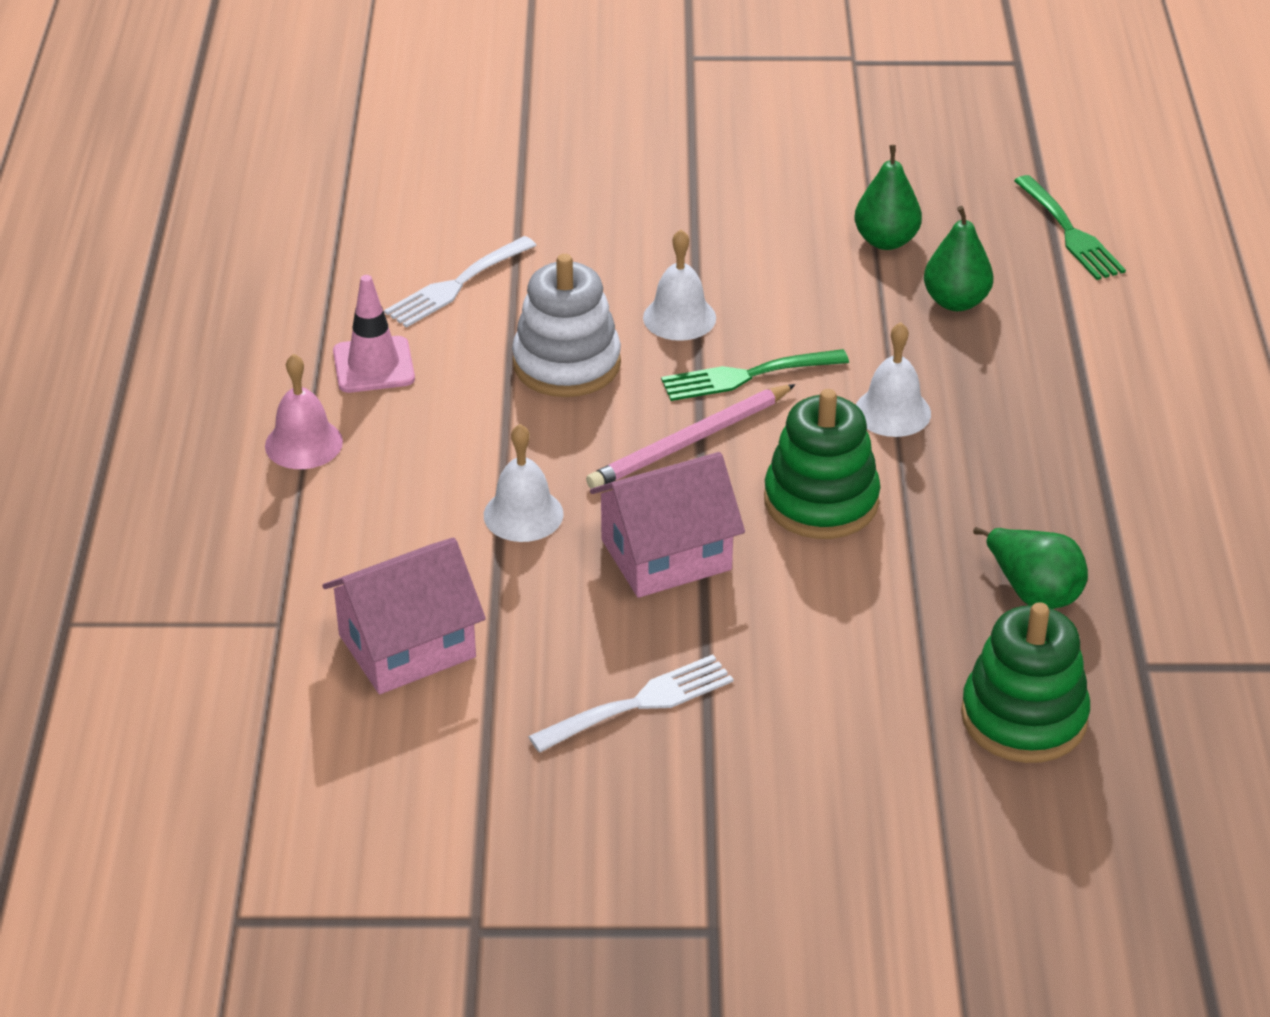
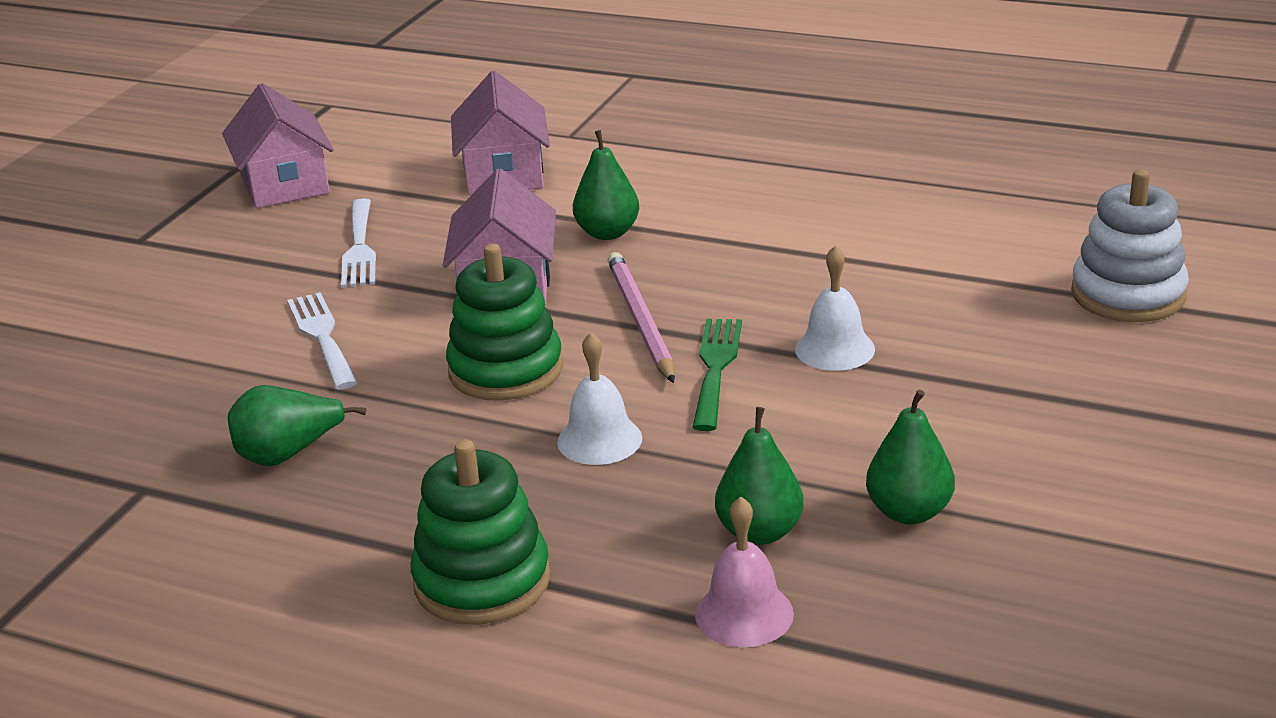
camera: 115 degrees right, 10 degrees down
pink bell [265,354,343,469] -> pink bell moved to [695,497,794,647]
pink traffic cone [333,275,415,393] -> none
white fork [384,236,537,328] -> white fork moved to [287,292,357,390]
white bell [484,424,564,542] -> green pear [573,130,639,240]
white stacking toy [512,254,621,397] -> white stacking toy moved to [1071,169,1189,322]
green stacking toy [961,602,1090,763] -> green stacking toy moved to [410,439,551,625]
green fork [1014,175,1126,280] -> none
none -> pink house [222,83,334,208]

